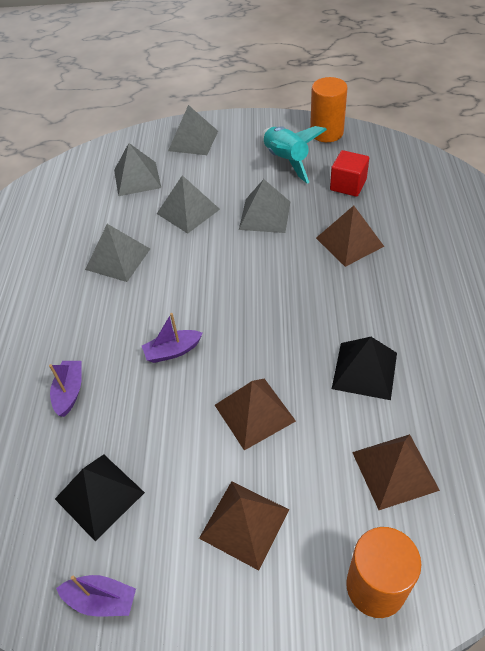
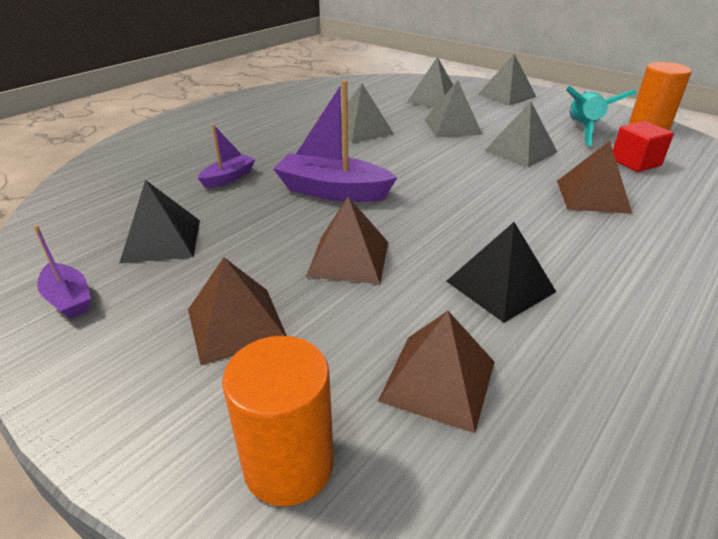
camera: 35 degrees right, 15 degrees down
purple boat [142,313,203,363] -> purple boat [273,80,397,202], size x1.83

